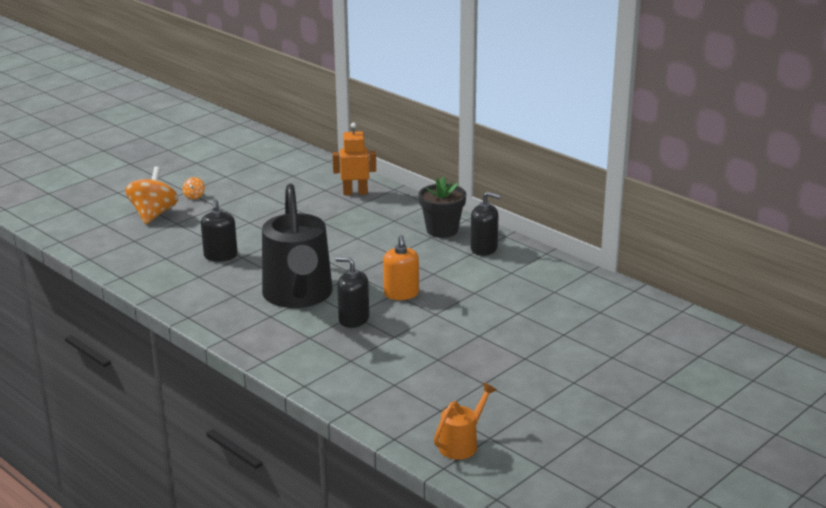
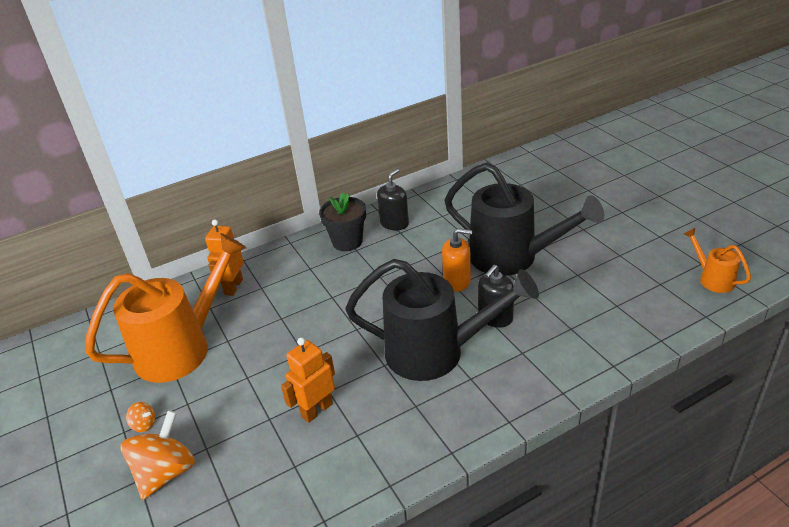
camera: 70 degrees left, 10 degrees up
orange spinning top [125,166,178,224] -> orange spinning top turned 90 degrees clockwise [121,411,195,500]
black soap dispenser [201,199,238,261] -> orange robot [281,337,335,423]
none -> orange watering can [85,233,246,383]
none -> black watering can [445,162,604,276]

